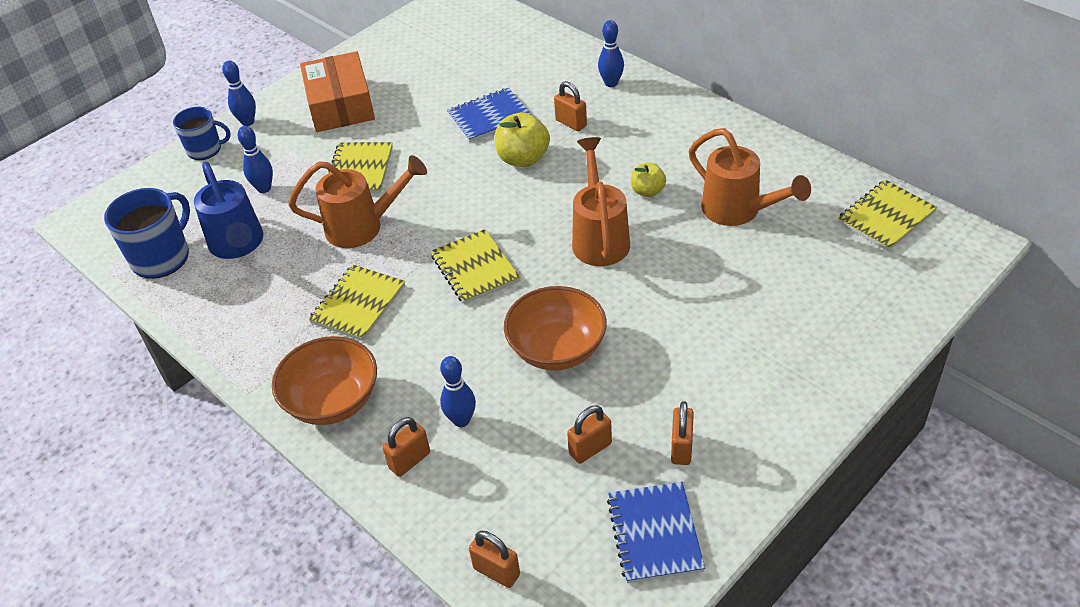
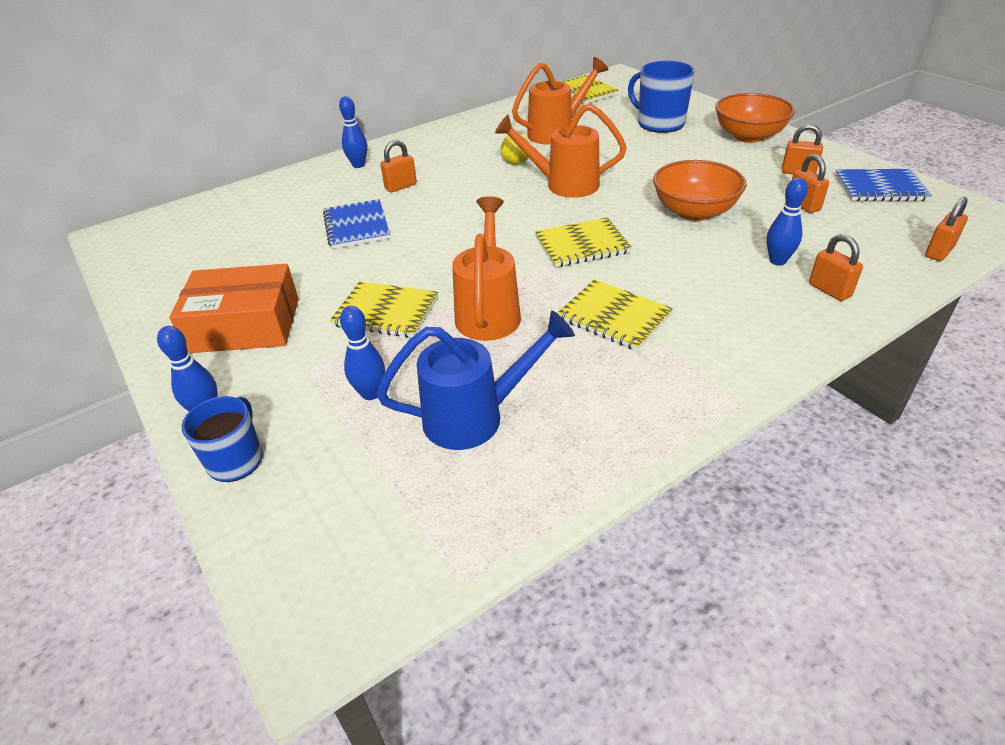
camera: 80 degrees left, 5 degrees down
blue mug [104,188,190,279] -> blue mug moved to [628,61,695,133]
orange bowl [272,336,377,425] -> orange bowl moved to [715,93,795,143]
yellow apple [495,112,550,167] -> none

